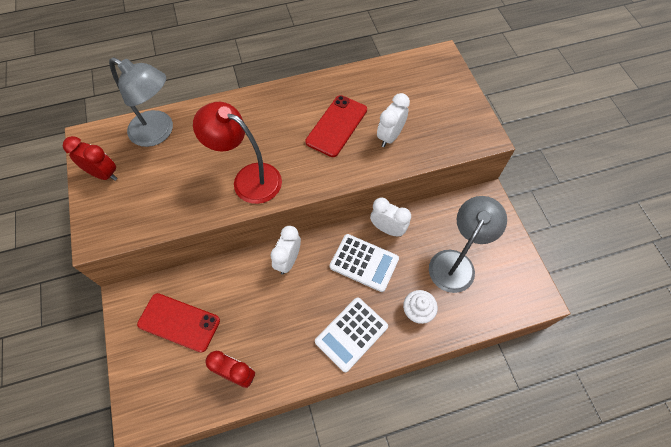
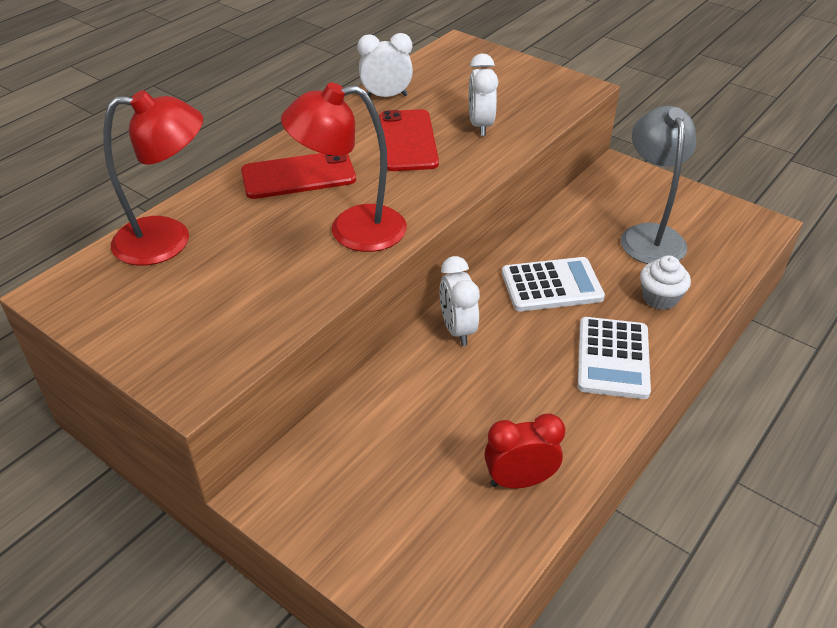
camera: 35 degrees left, 20 degrees down
red clock [63,136,117,181] -> none
grey lamp [109,57,173,147] -> red lamp [103,90,203,266]
red phone [137,293,220,353] -> red phone moved to [241,153,356,199]
white clock [370,198,411,237] -> white clock moved to [358,33,413,97]

